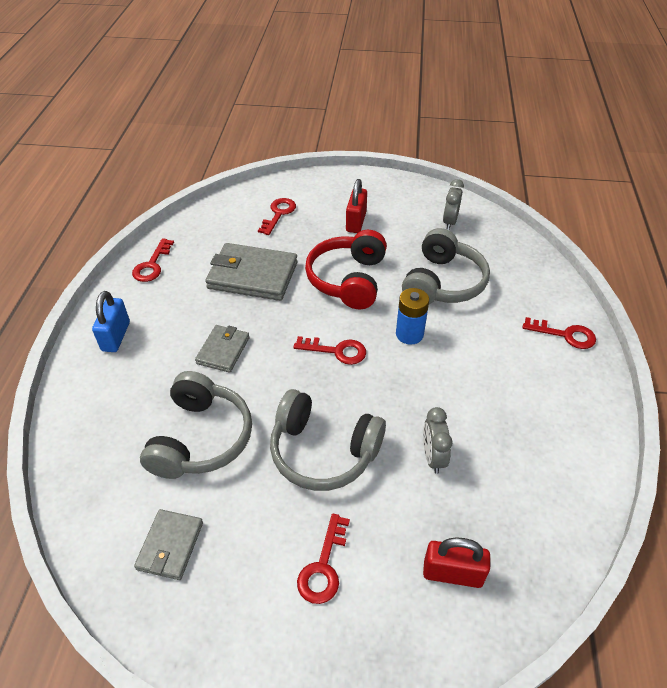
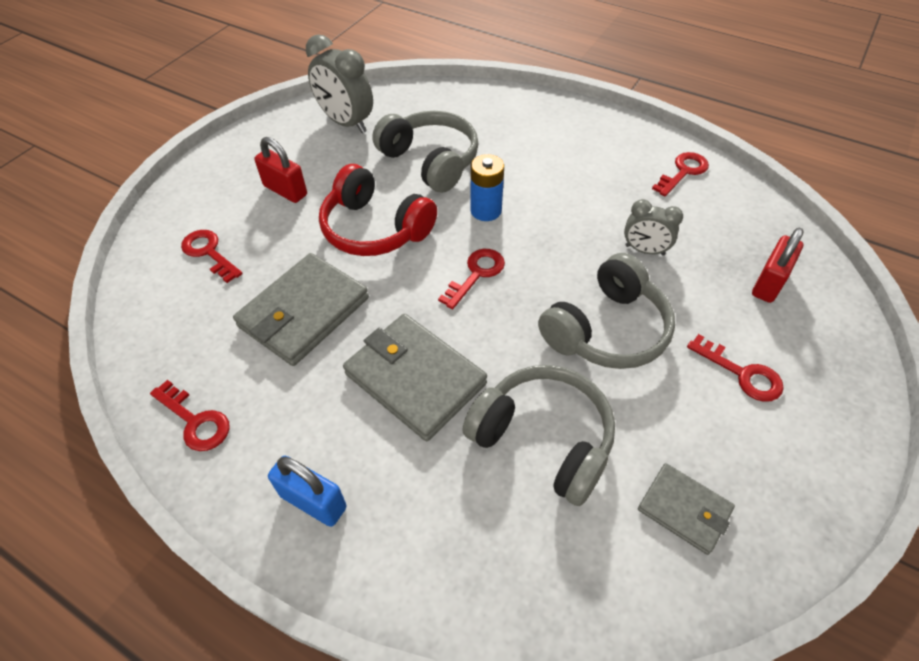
camera: 65 degrees left, 5 degrees up
grey wallet [195,325,250,373] -> grey wallet [343,314,487,441], size x1.75
grey clock [443,179,464,230] -> grey clock [306,34,373,133], size x1.67
red key [523,317,596,349] -> red key moved to [652,152,709,196]

